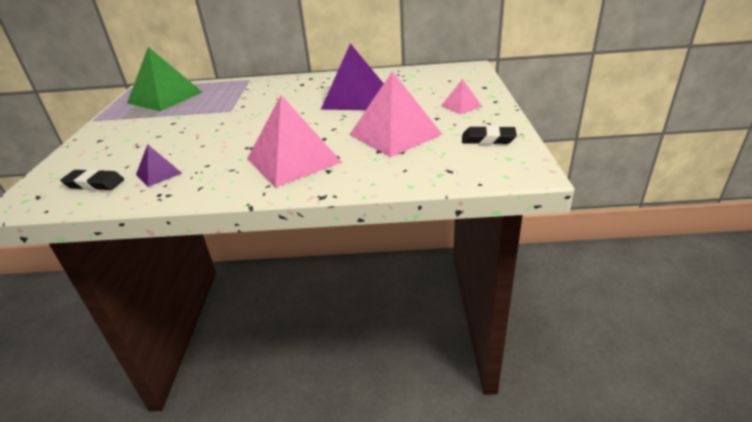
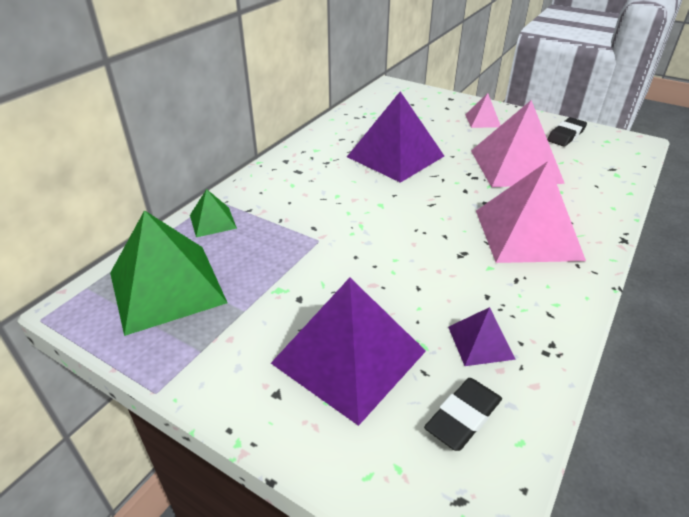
camera: 60 degrees left, 5 degrees up
none -> green pyramid [190,189,237,237]
none -> purple pyramid [271,278,426,426]

